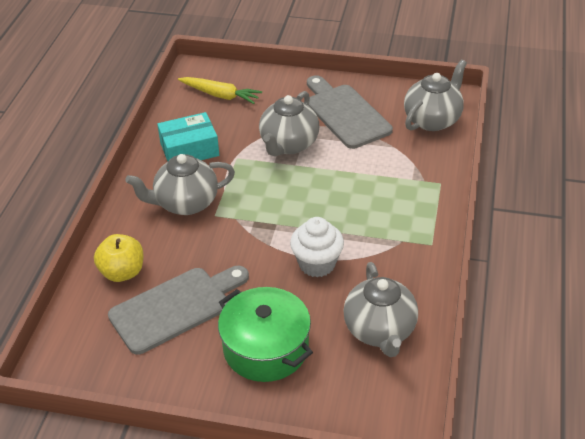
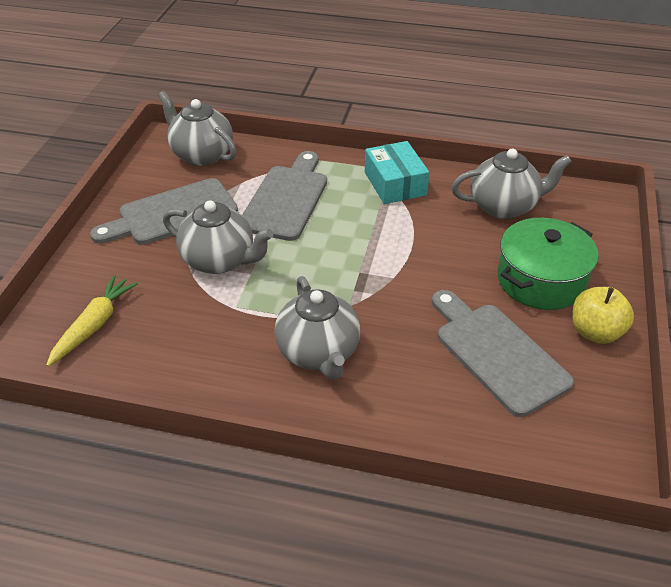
camera: 90 degrees left, 0 degrees up
yellow apple [94,234,143,282] -> yellow apple moved to [572,287,634,344]
turquoise box [157,112,219,161] -> turquoise box moved to [365,141,429,204]
white cupcake [290,217,344,277] -> none
none -> grey cutting board [242,151,327,241]

